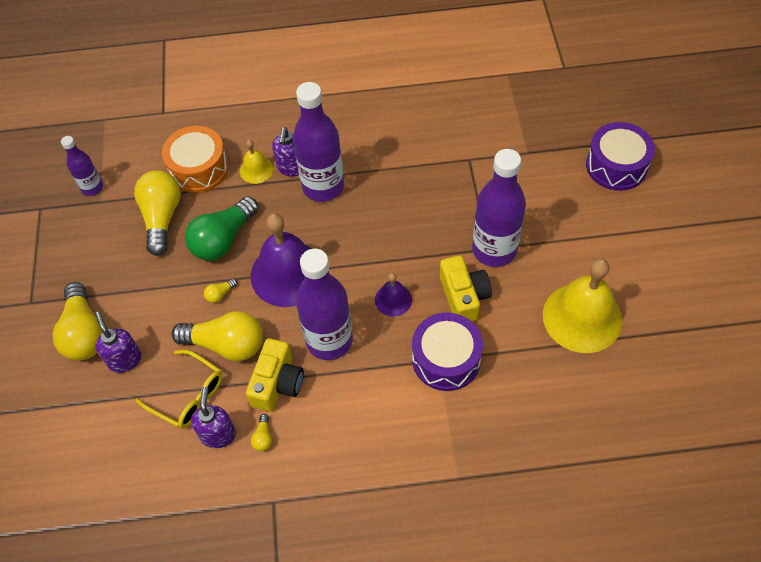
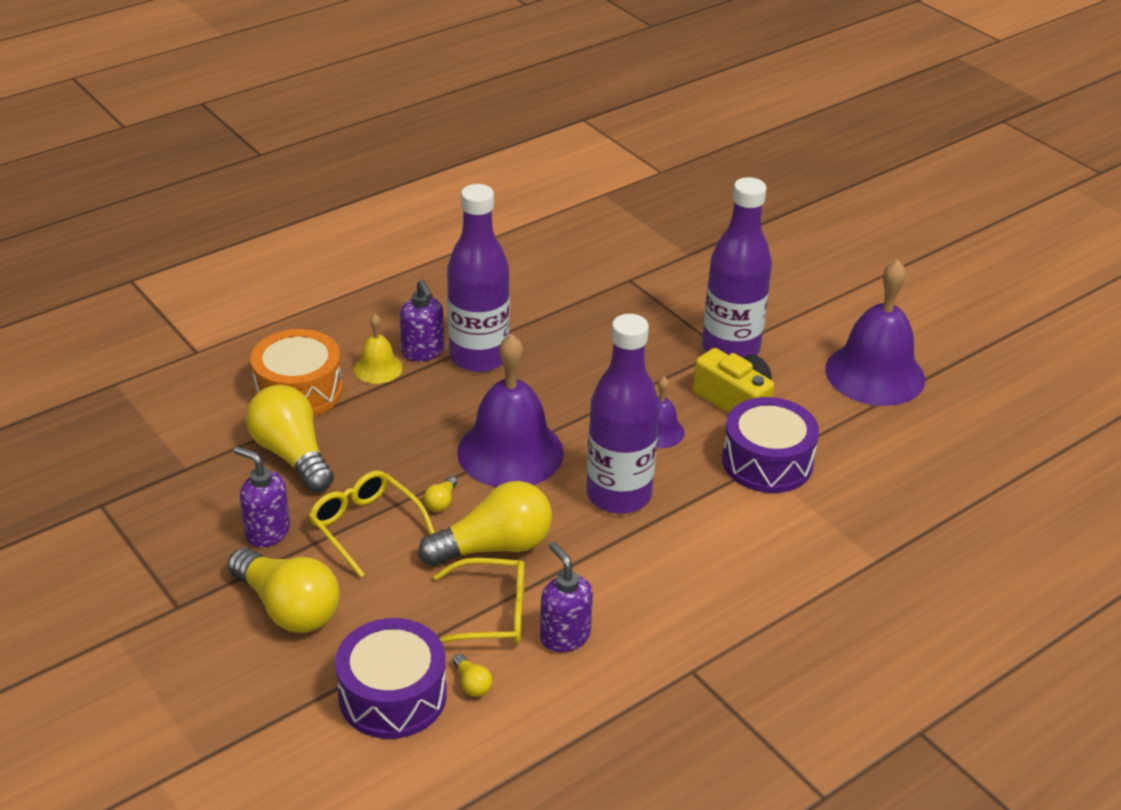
camera: 35 degrees left, 20 degrees down
purple bottle [61,136,103,196] -> none
purple soap dispenser [95,312,141,373] -> purple soap dispenser moved to [234,446,290,547]
green light bulb [185,196,259,261] -> none
yellow camera [246,338,304,411] -> none
yellow light bulb [251,414,272,451] -> yellow light bulb moved to [453,654,492,697]
yellow bell [543,258,622,353] -> purple bell [825,259,925,406]
purple drum [586,122,655,191] -> purple drum moved to [335,618,447,739]
none -> yellow glasses [309,470,435,578]

